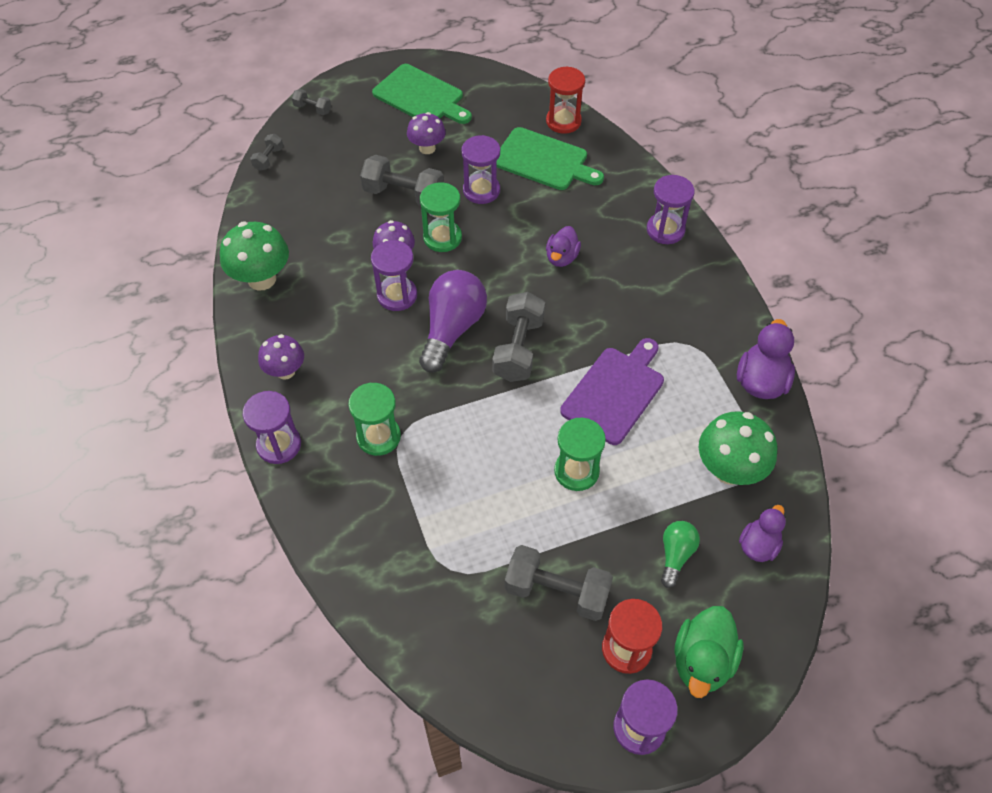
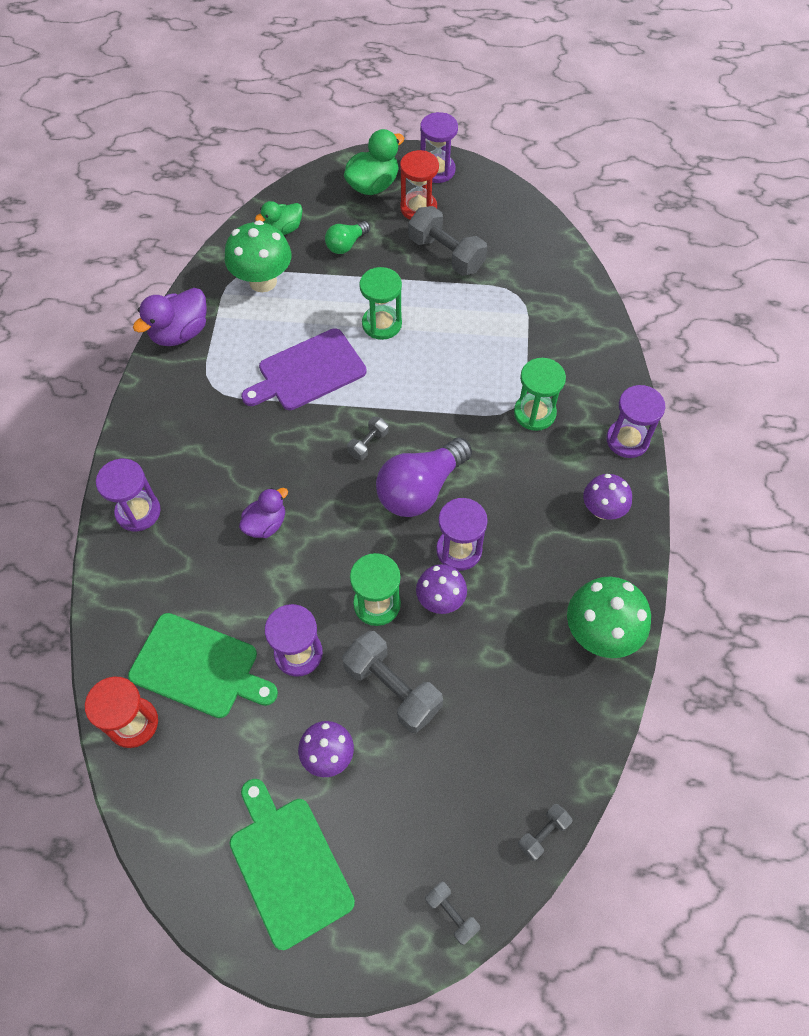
camera: 155 degrees left, 5 degrees up
grey dumbbell [493,292,545,382] -> grey dumbbell [347,416,388,460], size x0.51
green cutting board [496,127,604,190] -> green cutting board turned 150 degrees clockwise [128,613,278,718]
purple duck [739,505,786,562] -> green duck [255,201,302,235]

